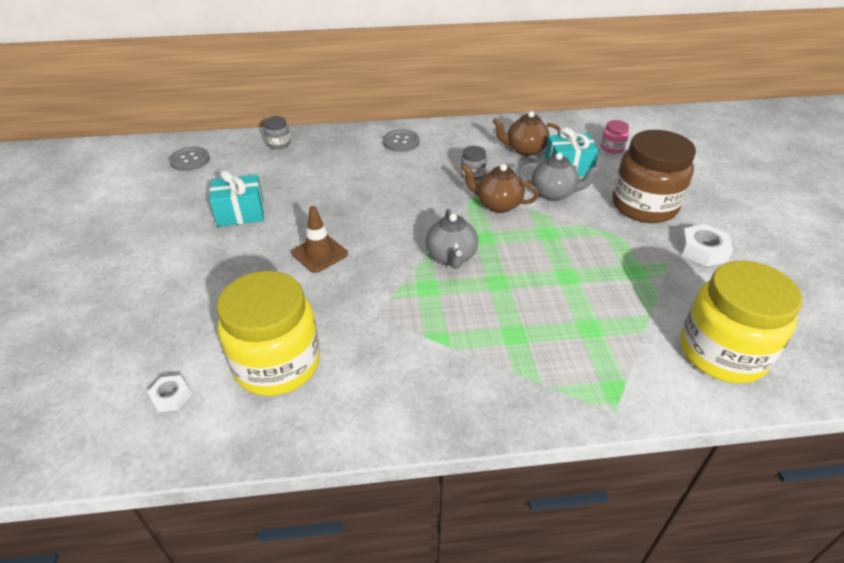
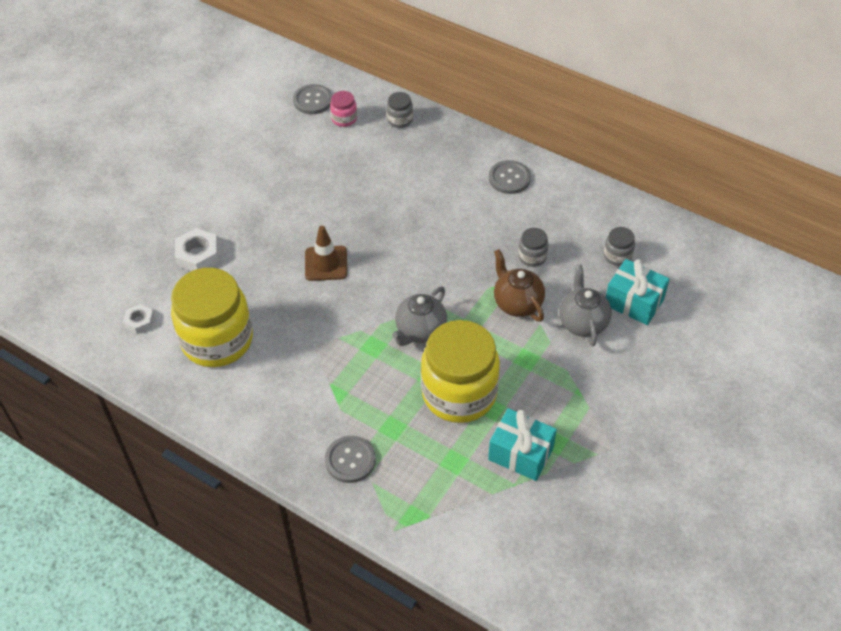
camera: 40 degrees right, 10 degrees up
turquoise gift [209,170,264,227] -> turquoise gift moved to [488,408,557,481]
brown teapot [493,111,561,156] -> grey jar [604,227,635,266]
grey teapot [518,153,600,201] -> grey teapot turned 150 degrees counterclockwise [559,265,612,346]
pink jar [601,120,629,154] -> pink jar moved to [330,91,357,127]
brown jar [612,130,696,223] -> none
white nut [680,224,733,267] -> white nut moved to [175,228,219,271]
yellow jar [680,261,802,384] -> yellow jar moved to [421,320,500,423]
none -> grey button [325,436,376,483]

